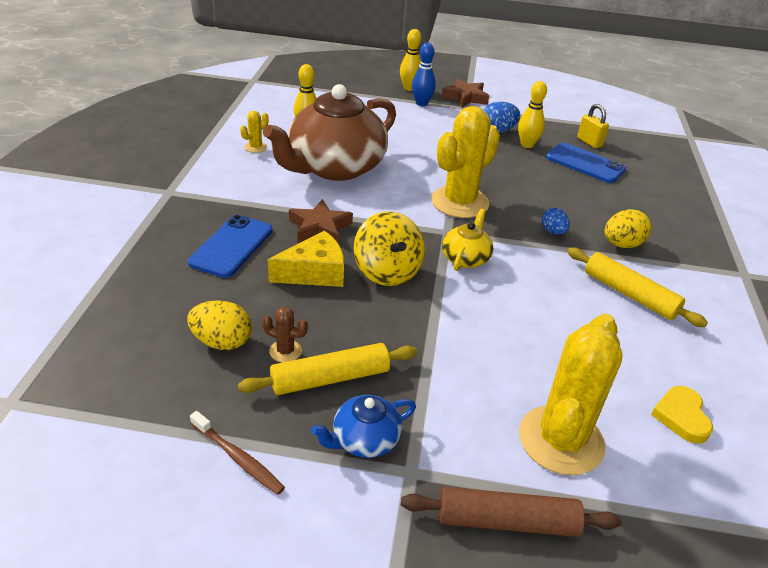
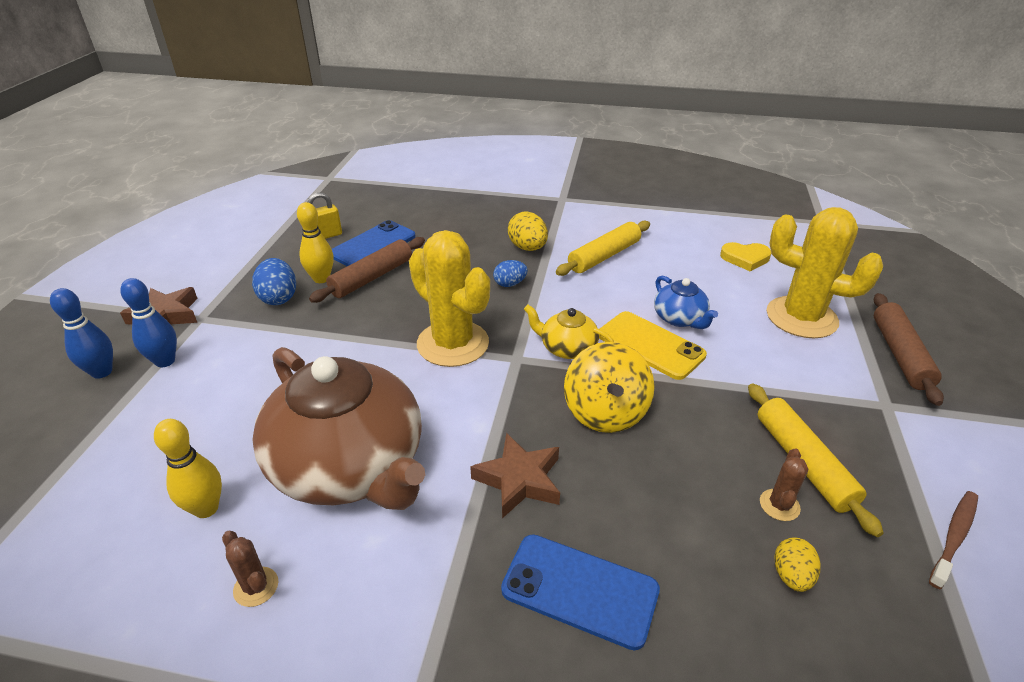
camera: 85 degrees left, 0 degrees up
yellow egg [187,300,252,350] -> yellow egg [774,537,821,592], size x0.66
yellow cactus [240,111,269,153] -> brown cactus [222,531,278,607]
yellow cheese [268,231,344,287] -> none
blue teapot [311,395,416,458] -> blue teapot moved to [654,276,718,329]
yellow spinning top [354,212,425,286] -> yellow spinning top turned 105 degrees clockwise [564,342,655,433]
yellow bowling pin [400,29,421,91] -> blue bowling pin [50,288,113,379]
none -> brown rolling pin [309,237,425,303]
none -> yellow phone [599,311,707,380]

